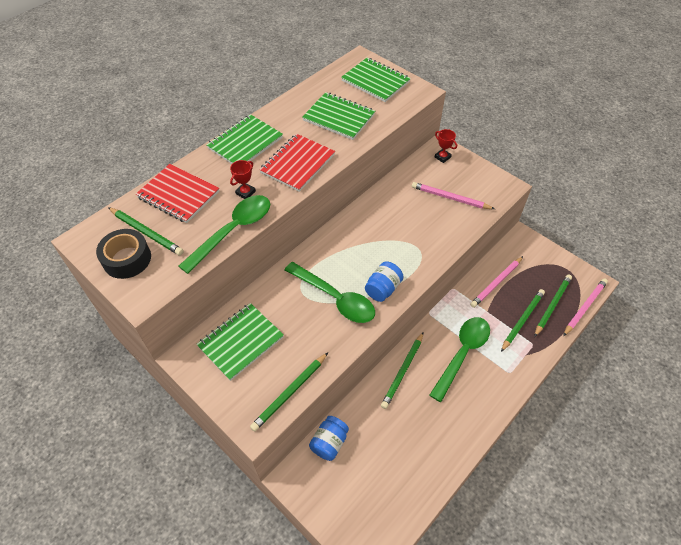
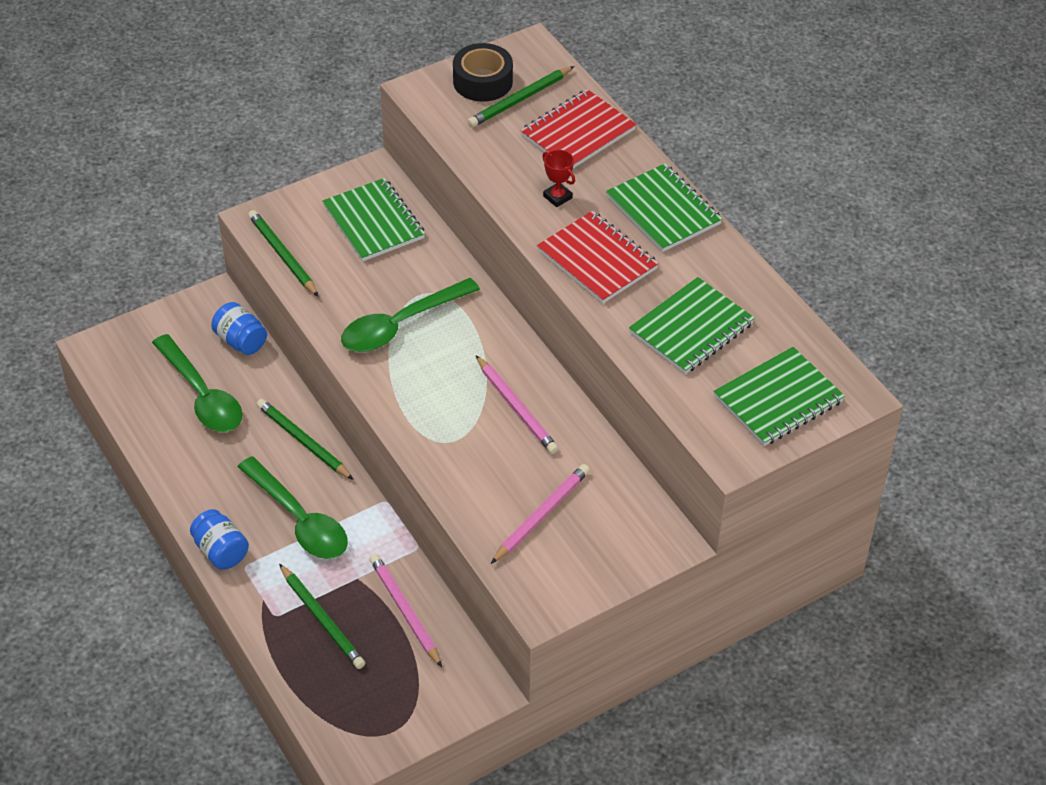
camera: 105 degrees right, 5 degrees down
green spoon [179,195,270,274] -> green spoon moved to [152,334,243,432]
blue jar [365,262,403,302] -> blue jar moved to [190,509,249,570]
red trophy [435,129,457,163] -> none
green pencil [534,274,572,337] -> none
pink pencil [563,278,608,336] -> pink pencil moved to [476,356,559,454]

